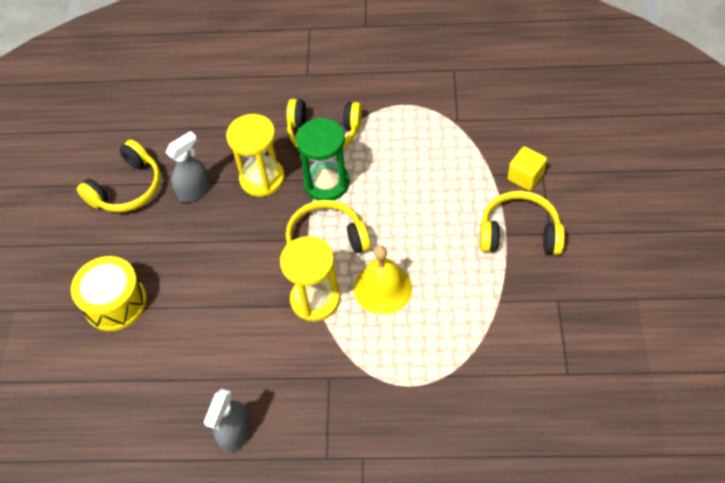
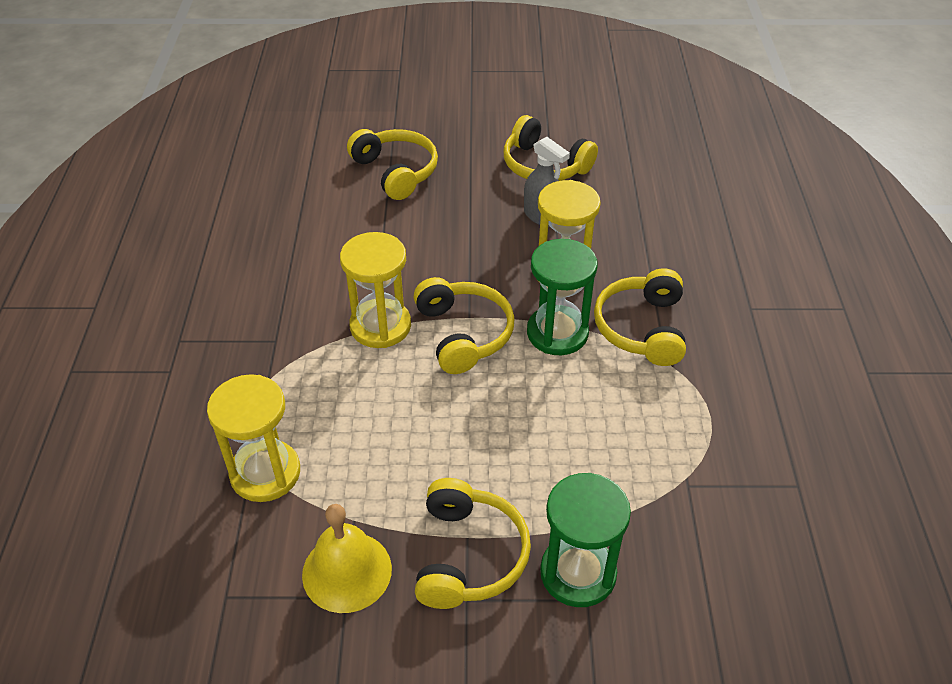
camera: 85 degrees right, 10 degrees down
yellow drum [71,256,147,331] -> yellow headphones [347,129,438,200]
grey spray bottle [204,389,251,453] -> none
yellow bell [354,246,412,315] -> yellow bell moved to [302,504,392,613]
yellow cube [507,146,547,191] -> green hourglass [540,473,631,607]
none -> yellow hourglass [207,374,300,502]

